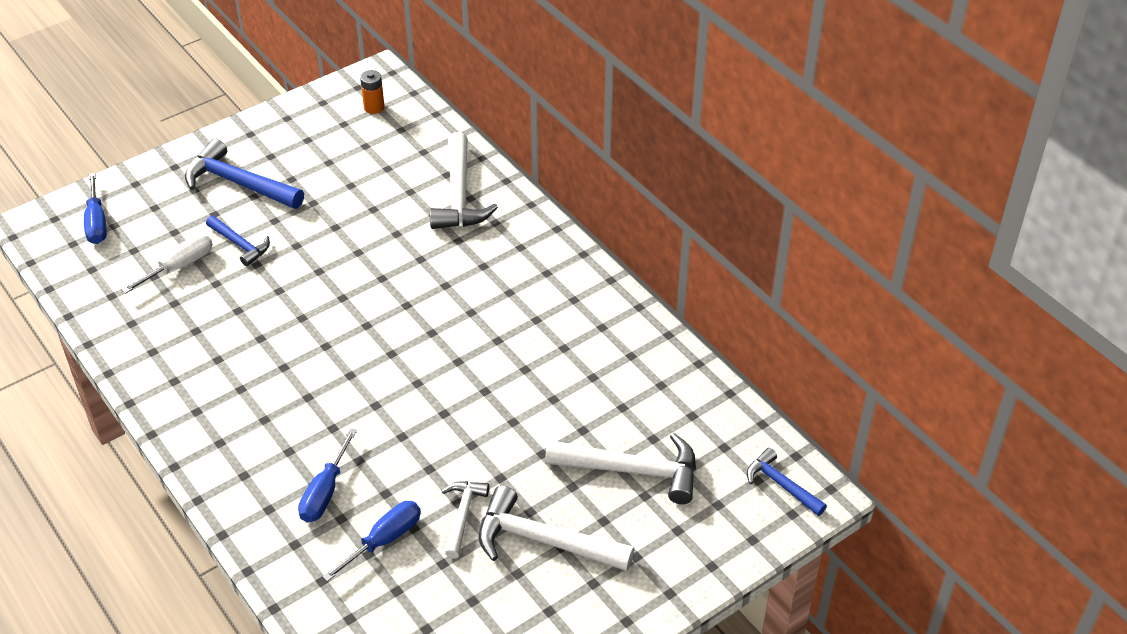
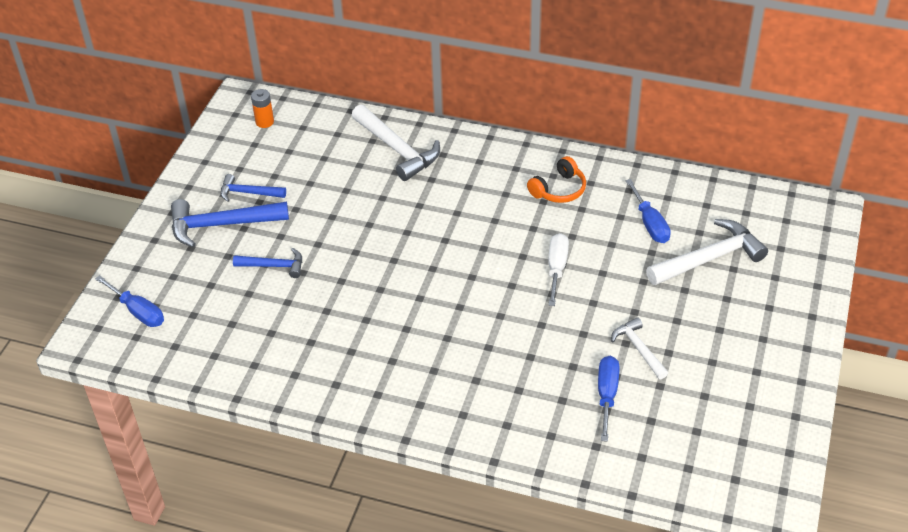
camera: 35 degrees left, 0 degrees up
white screwdriver [121,234,213,294] -> white screwdriver moved to [549,233,569,306]
blue screwdriver [298,428,357,522] -> blue screwdriver moved to [626,179,671,243]
white hammer [478,485,634,571] -> none
blue hammer [747,448,827,516] -> blue hammer moved to [220,174,286,202]
none -> orange headphones [527,156,586,203]

